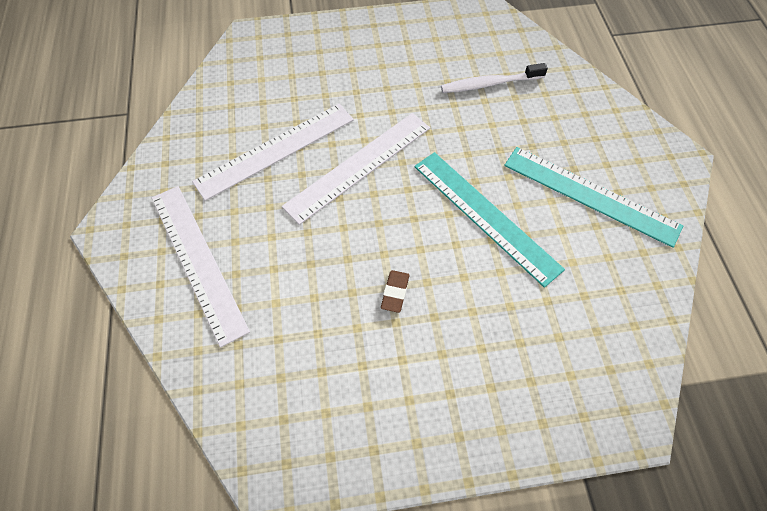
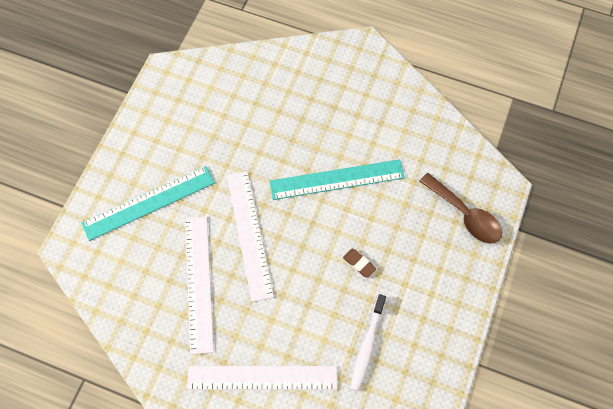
camera: 60 degrees left, 5 degrees up
white toothbrush [441,63,548,93] -> white toothbrush moved to [350,294,386,391]
turquoise ruler [504,147,683,248] -> turquoise ruler moved to [81,166,215,241]
none -> brown spoon [419,173,502,244]

